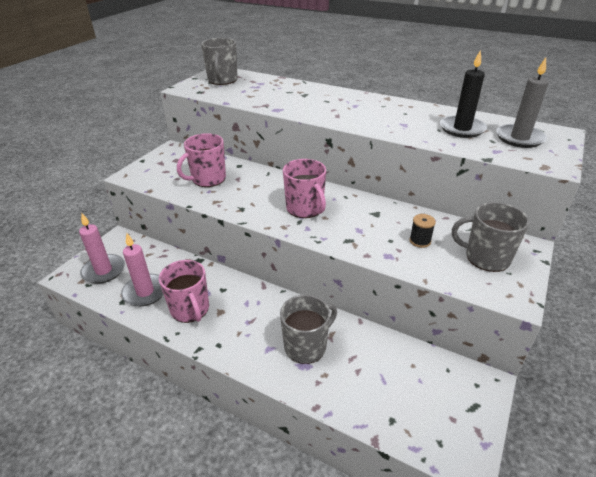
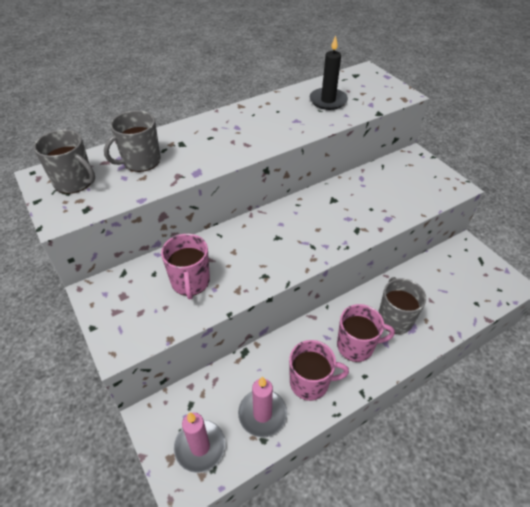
camera: 60 degrees left, 10 degrees up
pink mug [283,159,326,218] -> pink mug moved to [337,304,395,362]
black spool [409,214,436,248] -> none
grey mug [452,202,529,272] -> grey mug moved to [104,110,160,172]
grey candle [496,57,549,148] -> none

